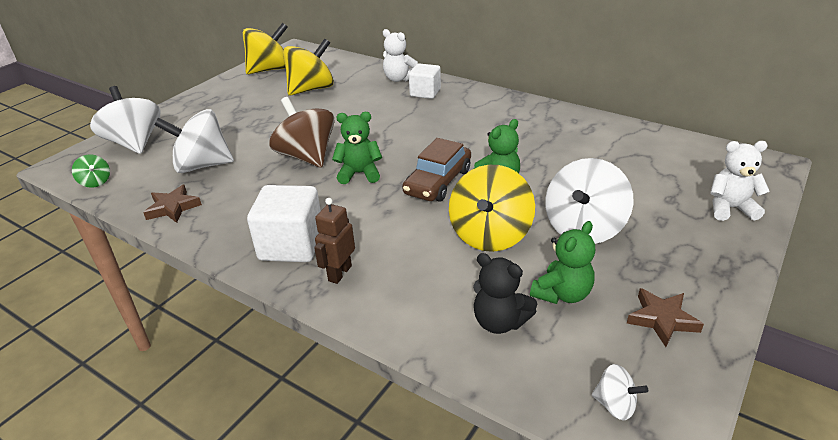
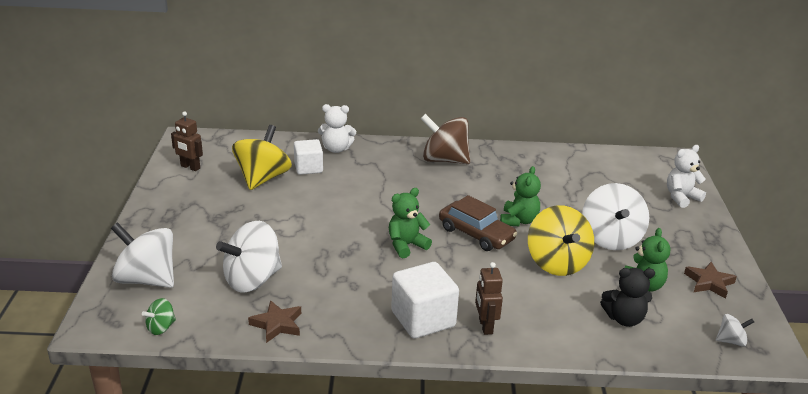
camera: 35 degrees left, 5 degrees down
green spinning top [72,154,110,188] -> green spinning top turned 120 degrees clockwise [142,298,176,335]
yellow spinning top [243,23,288,74] -> brown robot [171,112,203,171]
brown spinning top [269,97,335,168] -> brown spinning top moved to [420,114,470,164]
brown car [402,138,471,201] -> brown car turned 45 degrees counterclockwise [439,195,517,251]
white cube [409,63,441,99] -> white cube moved to [294,139,323,175]

